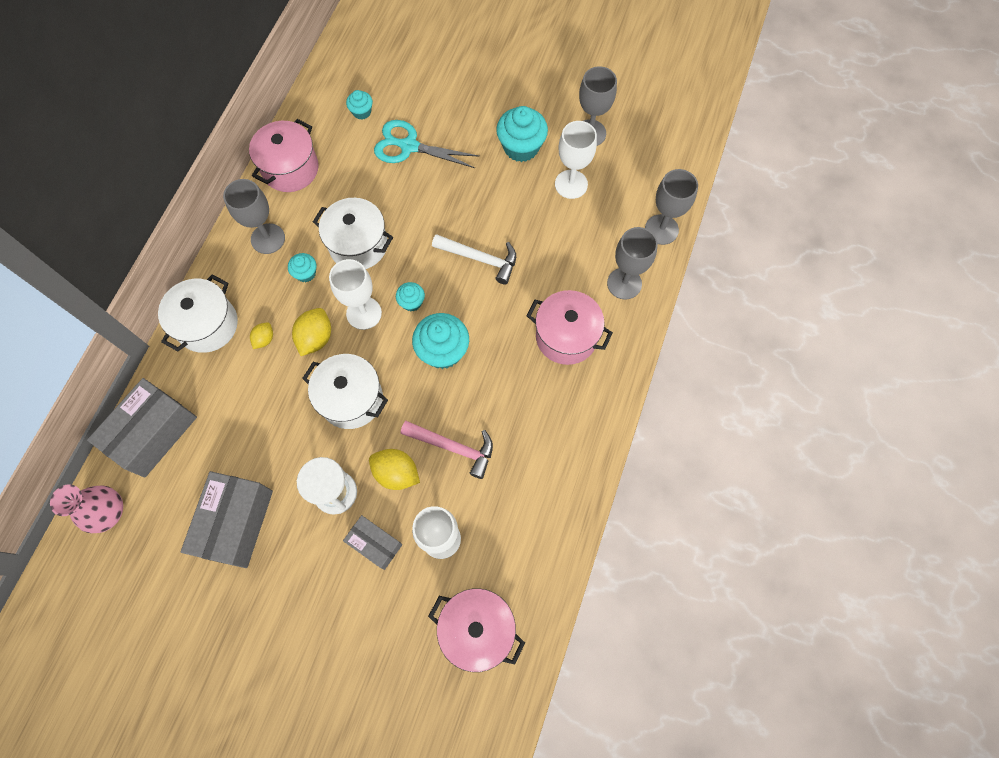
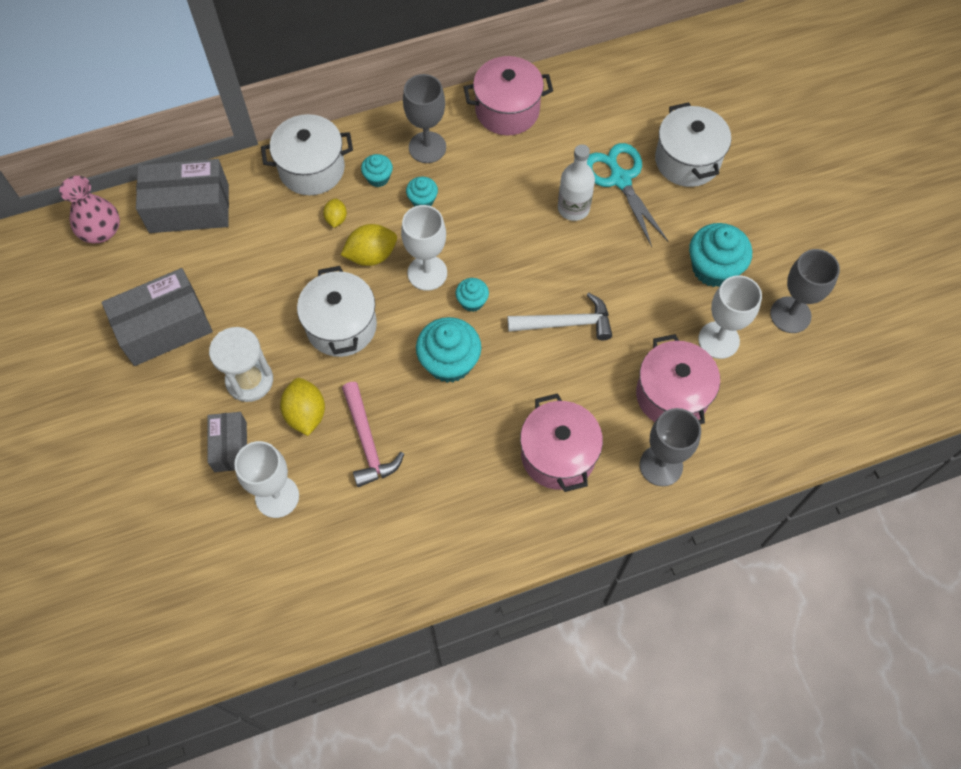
camera: 50 degrees right, 5 degrees down
yellow lemon [250,322,273,349] -> yellow lemon turned 75 degrees counterclockwise [323,198,347,228]
white pot [313,198,393,269] -> white pot moved to [655,102,731,187]
turquoise cupcake [346,90,373,120] -> turquoise cupcake moved to [361,154,393,187]
pink pot [428,588,525,672] -> pink pot moved to [636,334,720,424]
white hammer [432,234,516,285] -> white hammer turned 75 degrees counterclockwise [508,293,612,340]
grey goblet [645,169,698,245] -> none
none -> white bottle [558,144,595,221]

